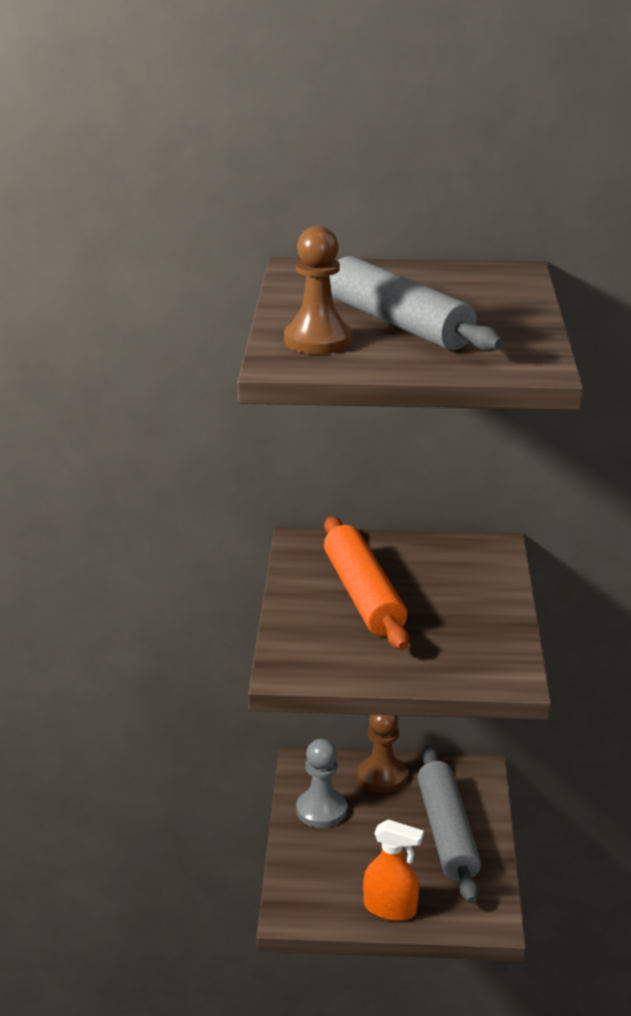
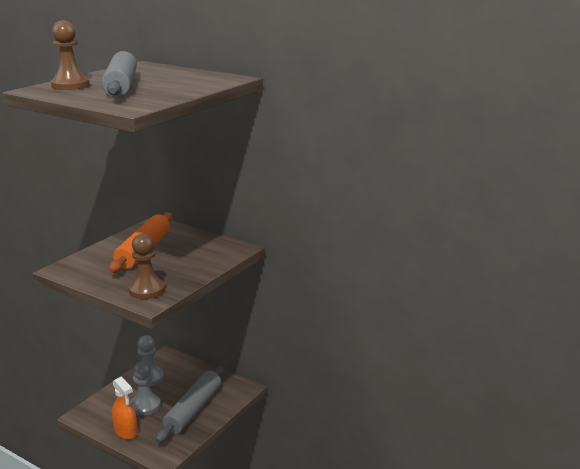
camera: 30 degrees right, 5 degrees down
brown pawn [358,715,407,793] -> brown pawn moved to [128,234,165,299]
none -> grey pawn [130,361,161,416]

